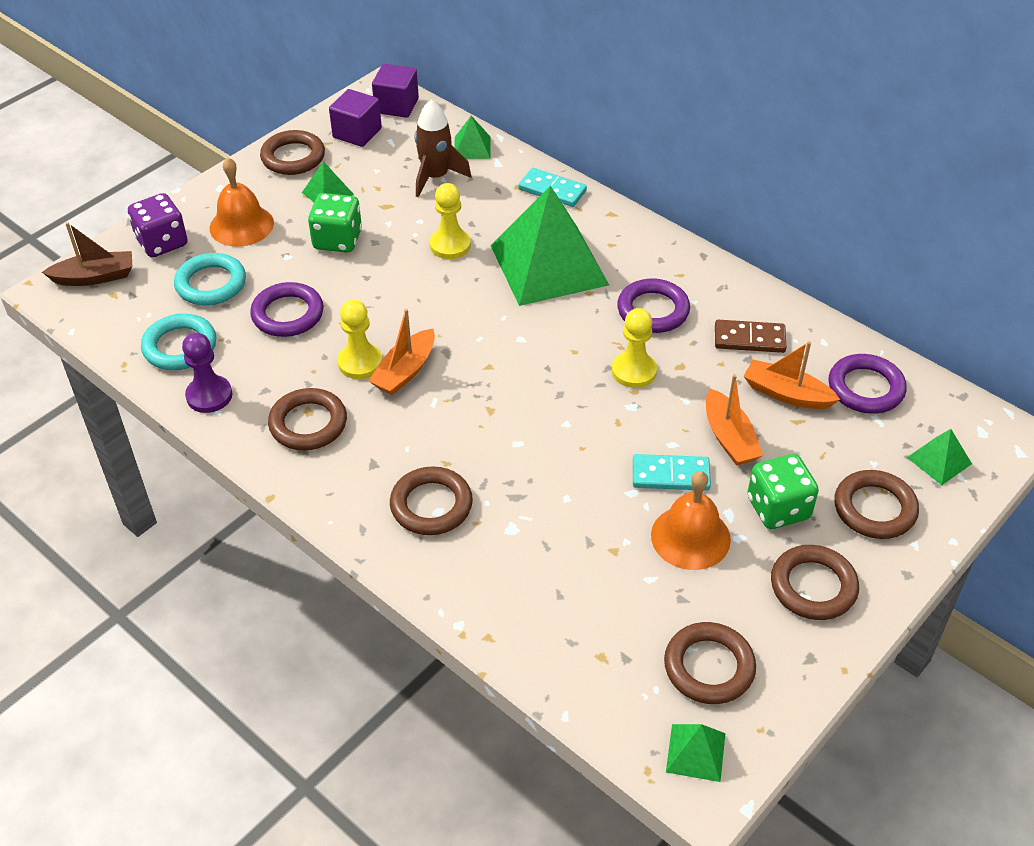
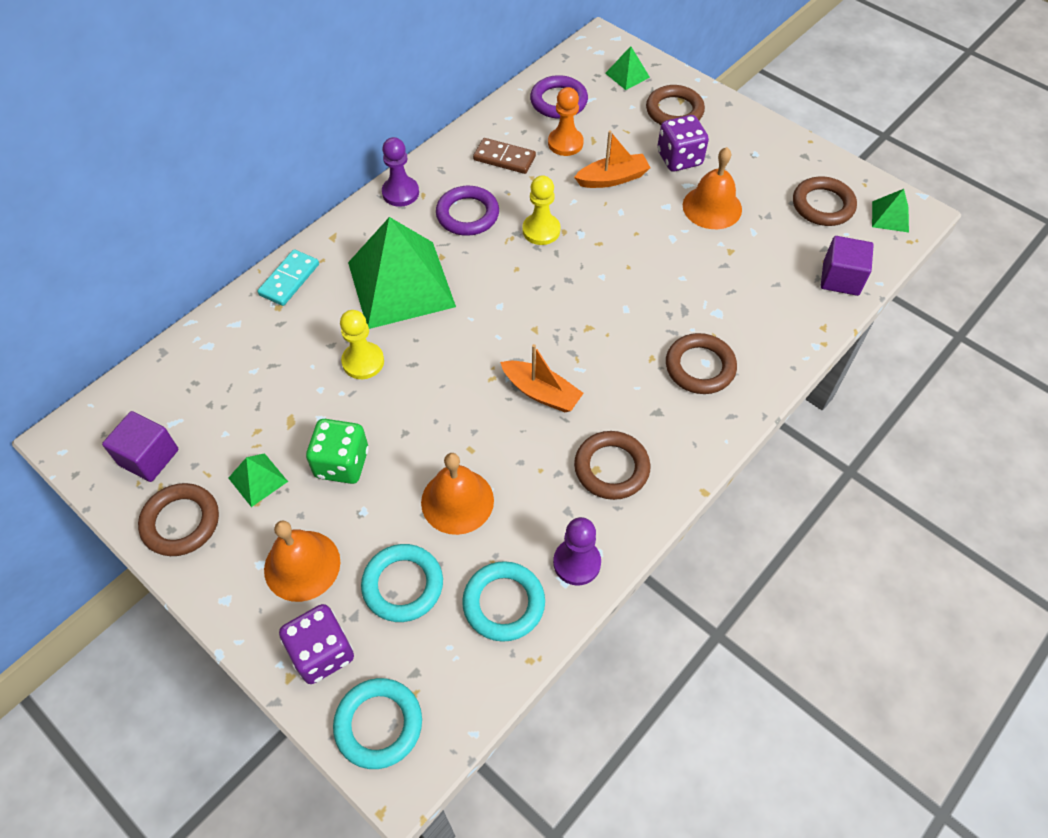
camera: 90 degrees left, 10 degrees up
brown boat [42,222,132,286] -> turquoise ring [333,678,422,769]
purple ring [250,282,324,337] -> orange bell [421,453,494,535]
yellow pawn [337,300,383,379] -> none
purple cube [372,64,419,118] -> purple cube moved to [821,236,874,296]
brown rocket [415,100,471,197] -> none
green pyramid [454,116,491,159] -> none
turquoise domino [633,454,711,491] -> none
brown domino [715,320,787,353] -> brown domino turned 75 degrees counterclockwise [473,138,536,174]
orange boat [744,341,840,409] -> orange pawn [548,87,584,156]
green dice [747,454,819,529] -> purple dice [657,115,709,171]
brown ring [771,545,859,620] -> none
none -> purple pawn [382,137,419,207]

